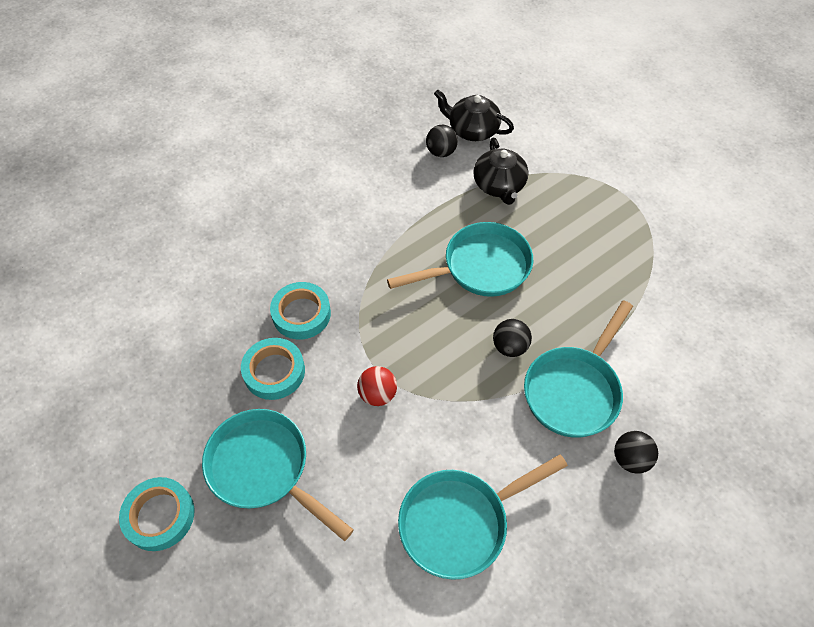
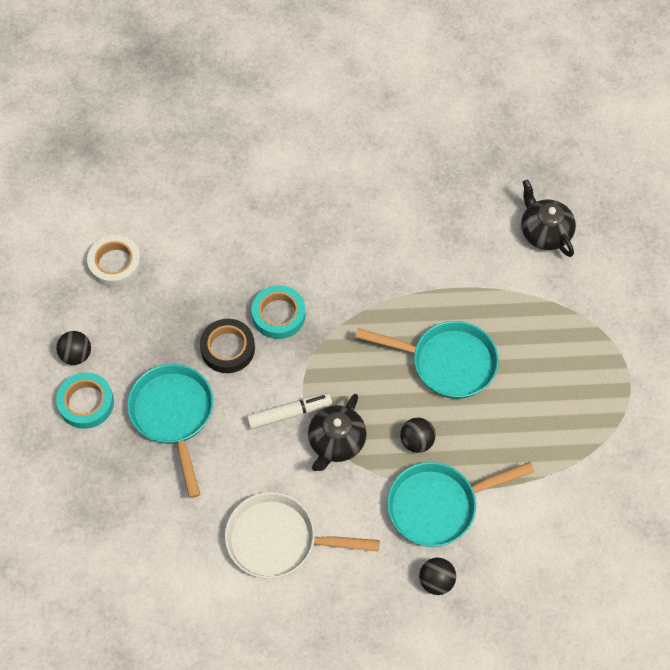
camera: 35 degrees right, 5 degrees up
turquoise tape [241,338,305,400] -> black tape [200,319,255,373]
red ball [357,366,397,406] -> white marker [247,393,332,429]
turquoise pan [398,454,568,580] -> white pan [225,492,380,579]
black ball [426,125,458,157] -> black ball moved to [56,331,91,365]
black teapot [473,138,529,205] -> black teapot moved to [308,394,367,471]
none -> white tape [87,235,142,287]

